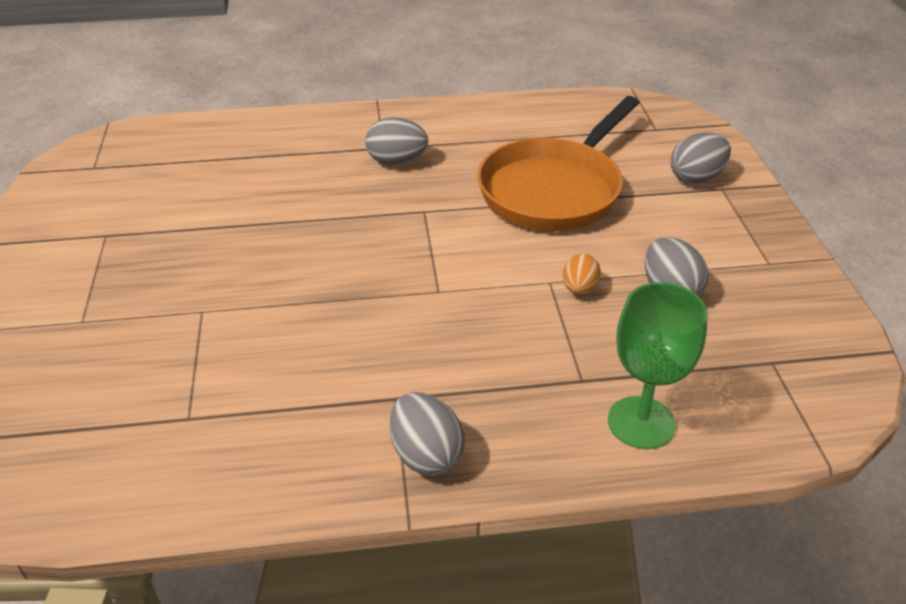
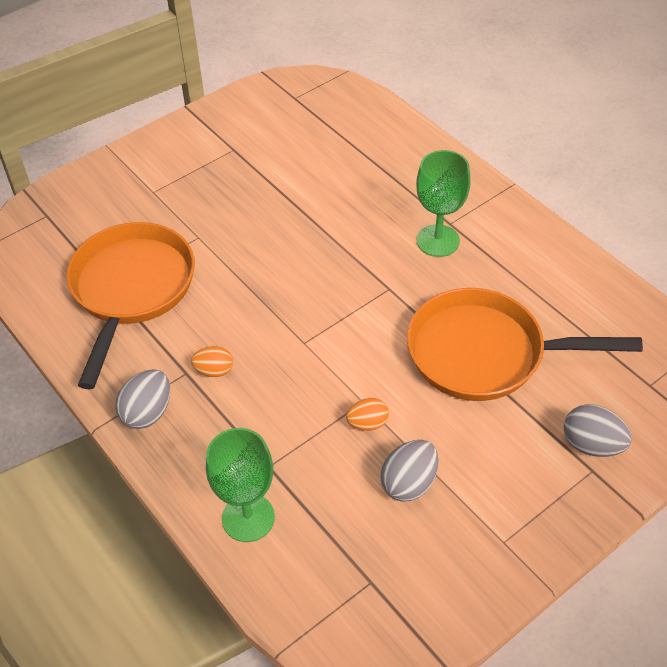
camera: 60 degrees right, 10 degrees up
grey egg [365,117,428,165] -> green goblet [416,150,471,257]
none -> orange pan [67,222,195,390]
none -> orange egg [191,346,233,377]

